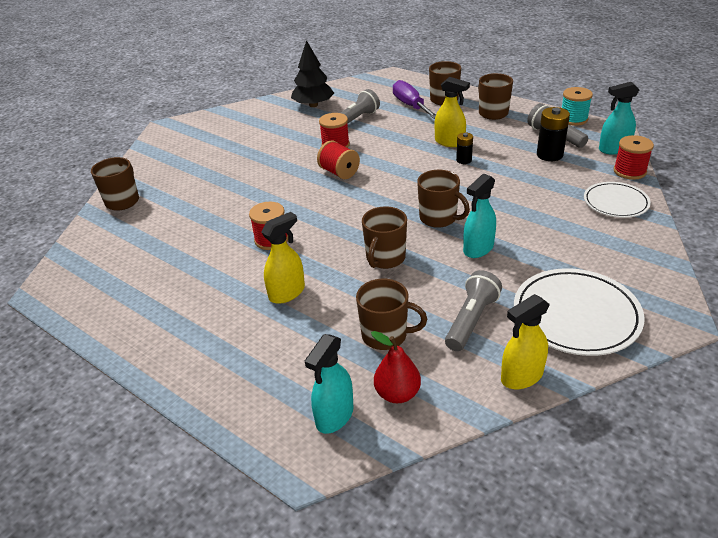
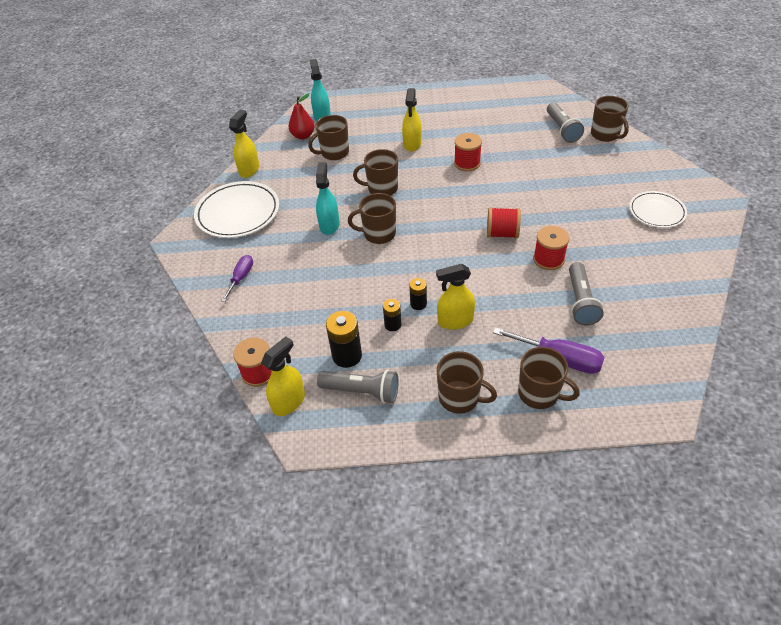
camera: 140 degrees right, 10 degrees up
black tree [291,40,334,107] -> none
brown mug [362,207,407,269] -> brown mug turned 75 degrees counterclockwise [353,149,398,196]
grey flashlight [445,270,502,351] -> grey flashlight moved to [547,103,584,143]
turquoise spool [562,87,593,126] -> none
white plate [584,182,651,218] -> white plate moved to [629,191,687,228]
turquoise spray bottle [599,82,639,154] -> yellow spray bottle [261,336,305,416]
none -> purple screwdriver [221,255,253,302]
none -> black battery [383,299,402,331]

